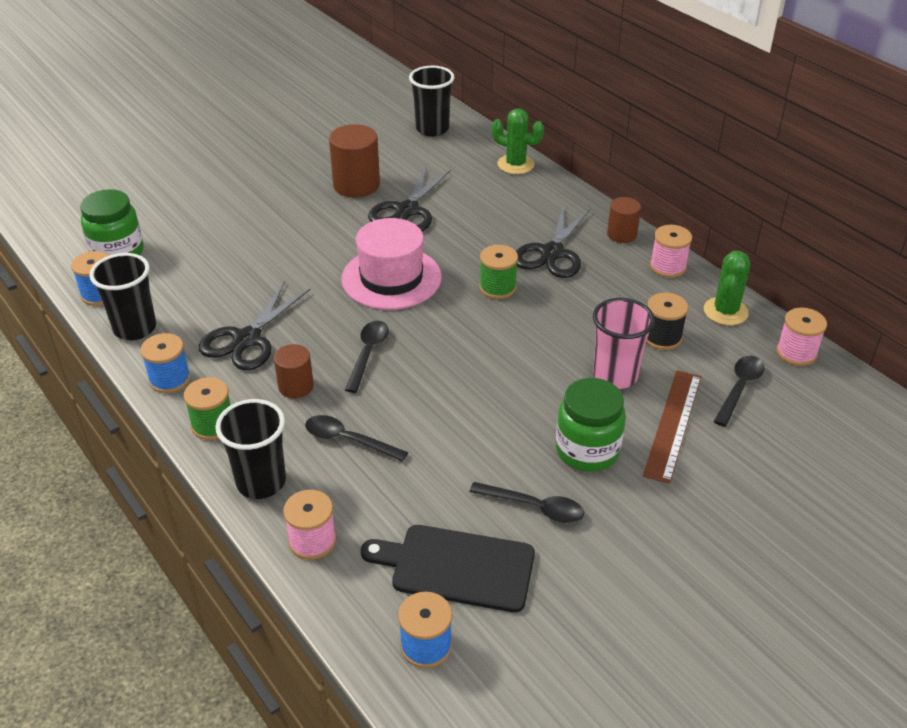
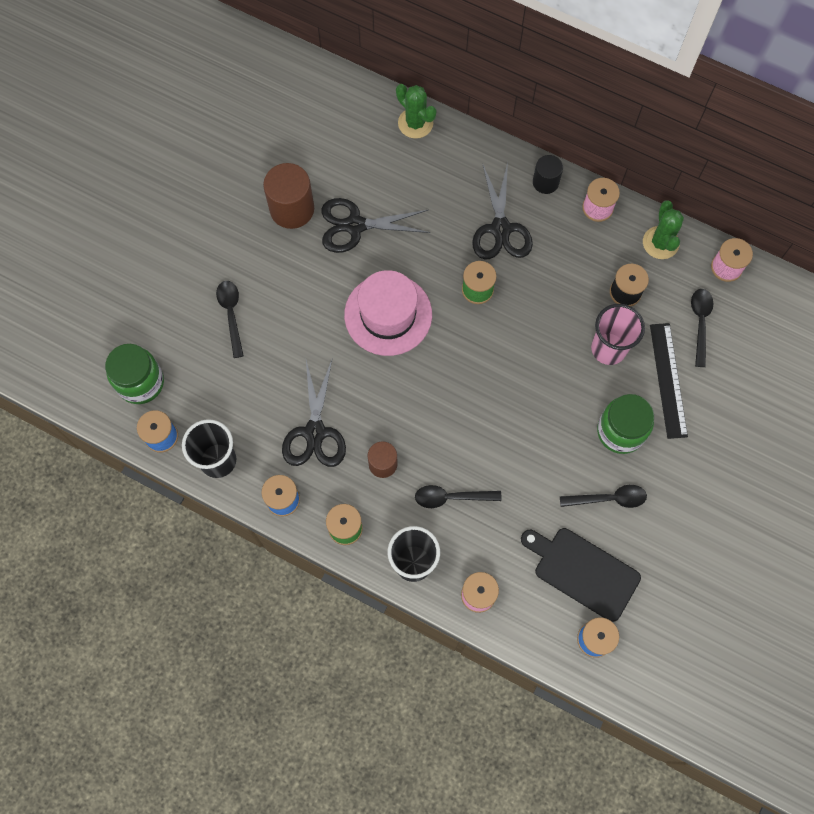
camera: 25 degrees left, 30 degrees up
black spoon [345,321,389,393] -> black spoon moved to [216,281,244,358]
black cutting board [361,525,535,613] -> black cutting board turned 45 degrees clockwise [521,528,641,622]
black scissors [368,167,451,231] -> black scissors turned 90 degrees clockwise [321,198,430,253]
black cup [409,66,455,137] -> none
green cactus [492,109,544,174] -> green cactus turned 45 degrees clockwise [396,84,437,139]
brown cylinder [607,197,641,243] -> black cylinder [533,155,563,194]
brown ruler [643,370,701,484] -> black ruler [650,323,688,439]

